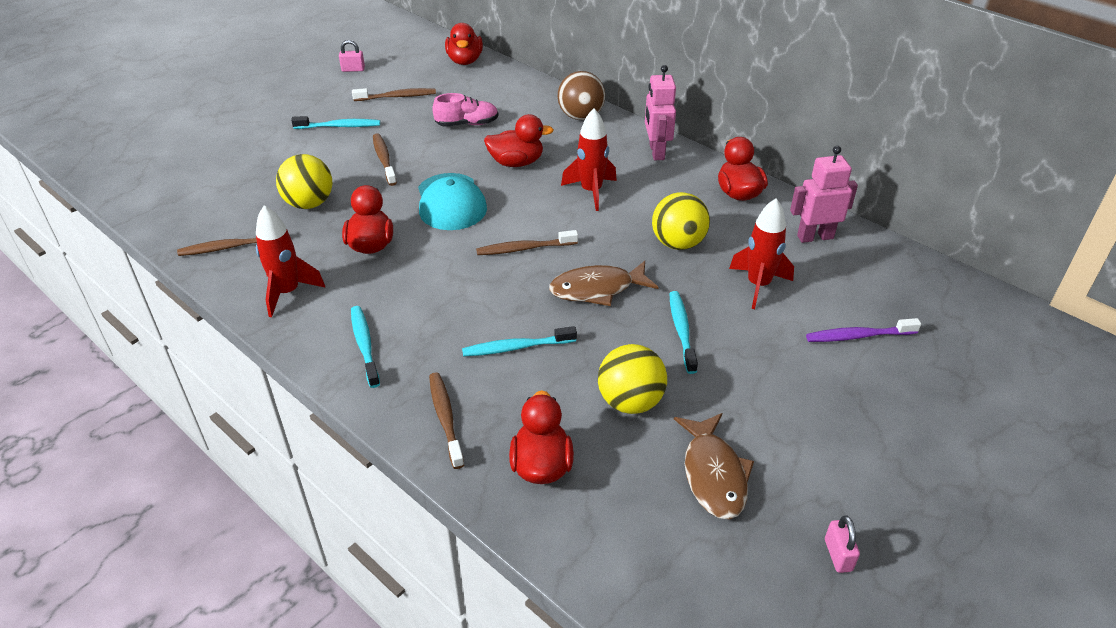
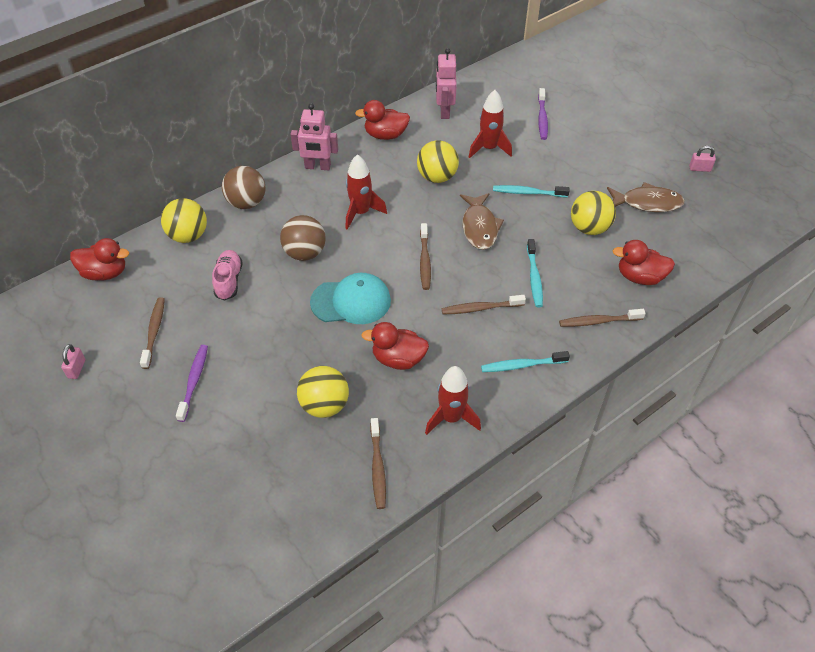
camera: 80 degrees left, 10 degrees up
turquoise toothbrush [291,116,380,129] -> purple toothbrush [176,345,208,422]
brown toothbrush [373,133,397,186] -> brown toothbrush moved to [442,295,526,314]
red duck [484,114,554,167] -> brown ball [280,215,326,261]
none -> yellow ball [161,198,207,243]

